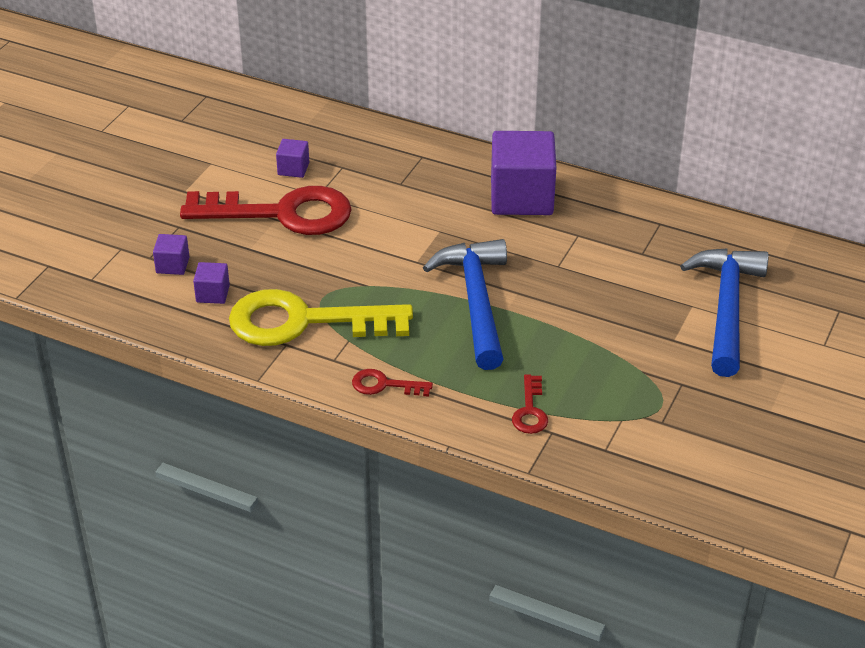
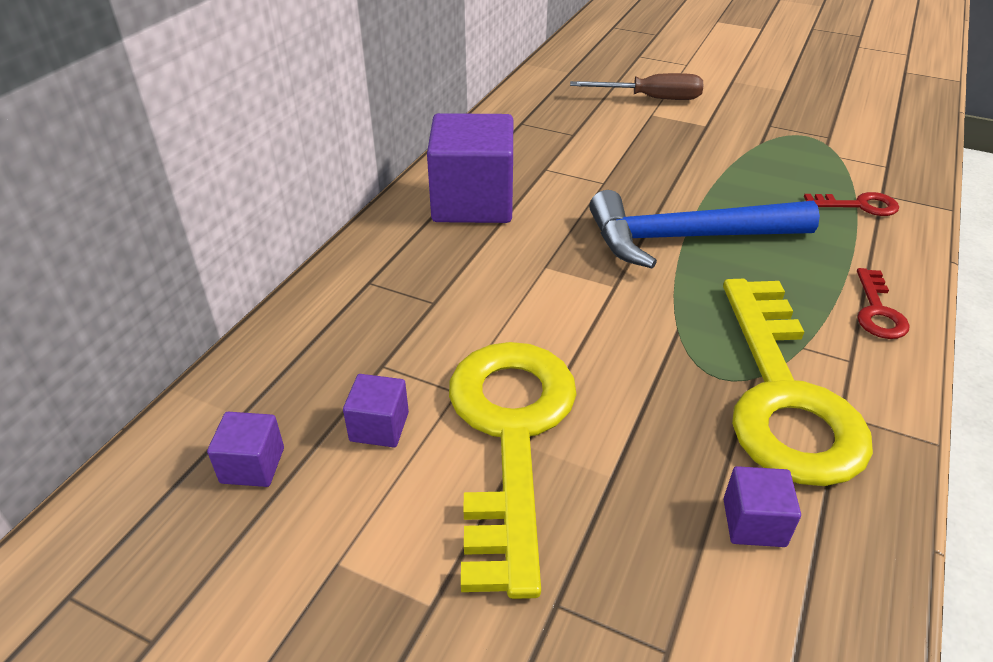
camera: 90 degrees left, 0 degrees up
purple cube [153,234,190,275] -> purple cube moved to [207,412,284,487]
red key [180,186,352,235] -> yellow key [449,342,577,599]
blue hammer [680,248,769,377] -> brown screwdriver [570,73,703,100]

